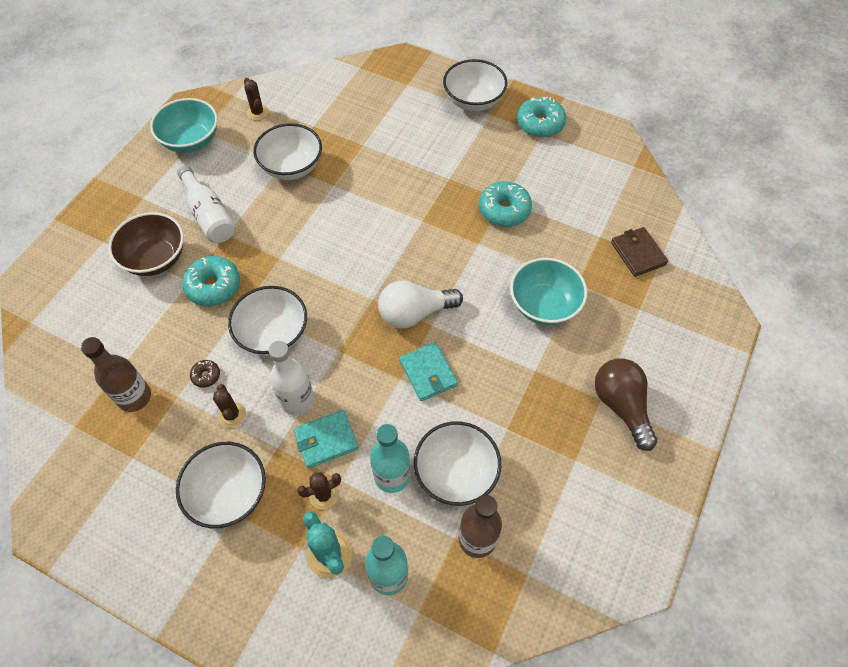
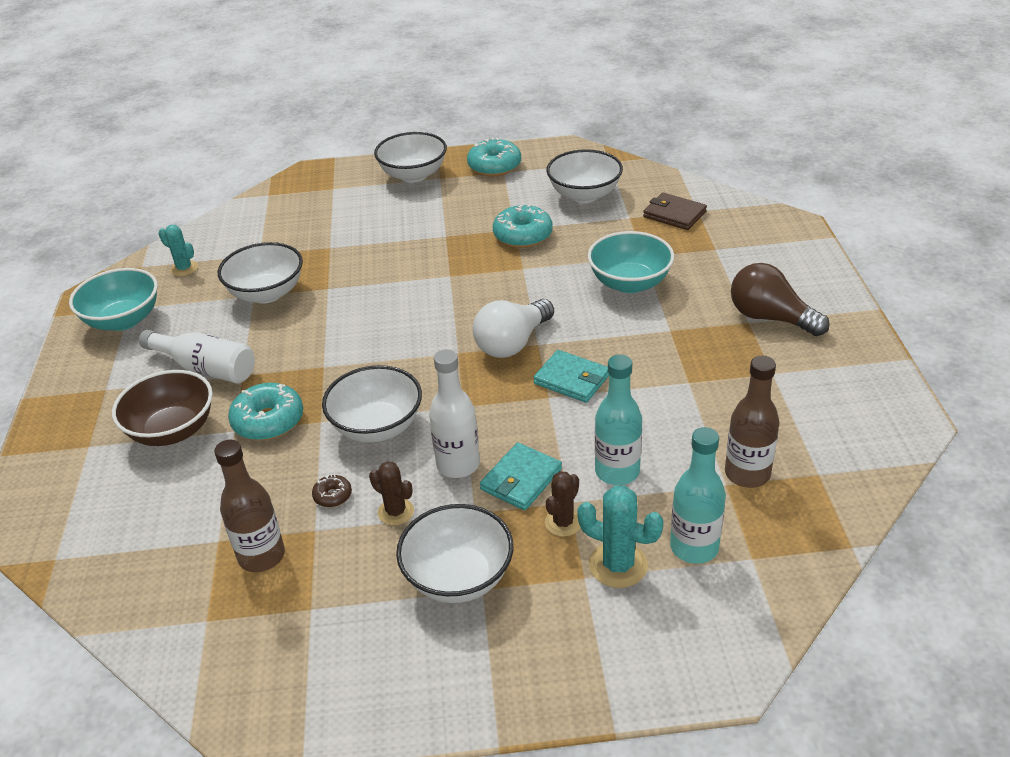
camera: 30 degrees left, 20 degrees down
brown cactus [244,78,269,120] -> turquoise cactus [159,225,198,276]
white bowl [414,421,501,506] -> white bowl moved to [546,149,623,203]

